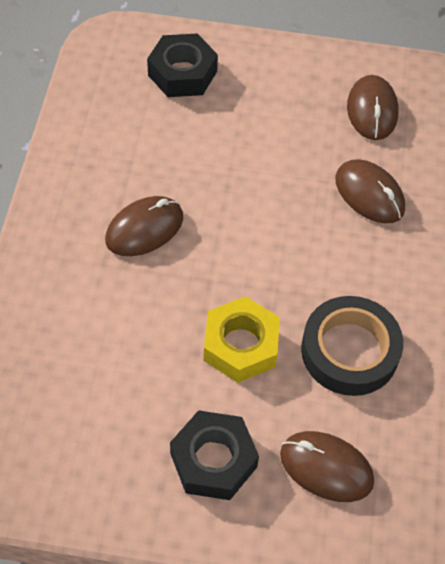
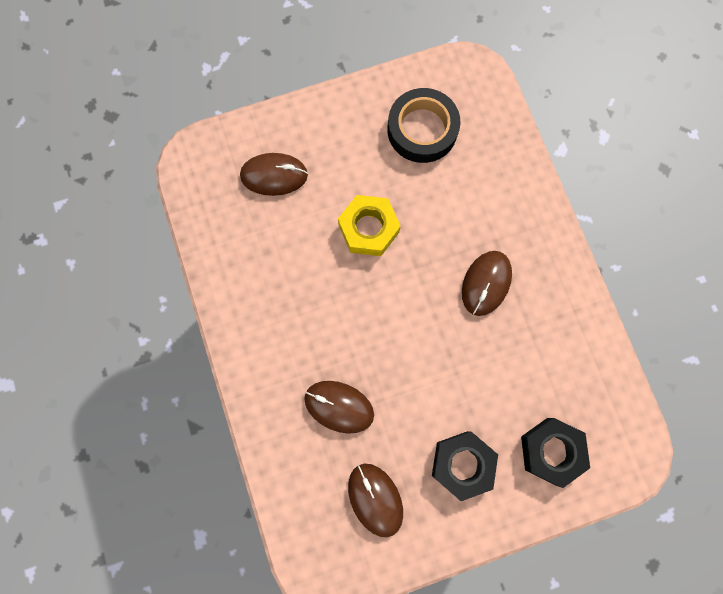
camera: 155 degrees right, 20 degrees up
black nut [170,410,259,500] -> black nut moved to [432,431,498,501]
black tape [301,296,403,396] -> black tape moved to [388,88,461,163]

